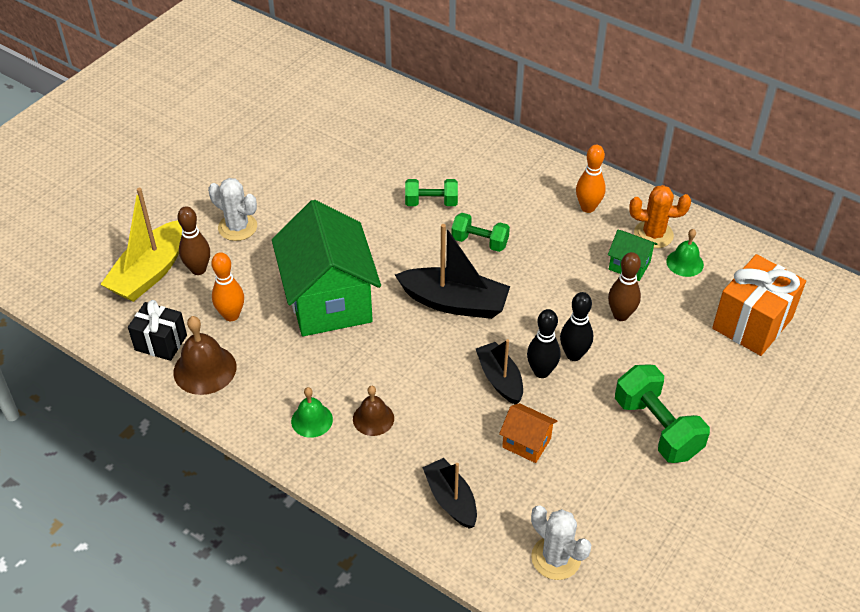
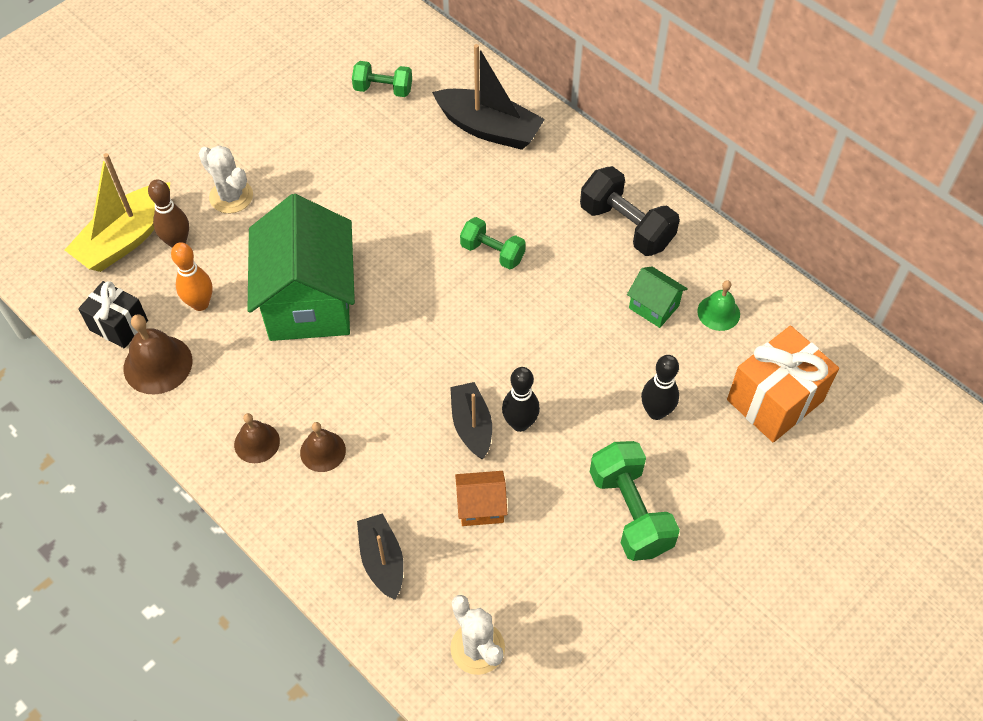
camera: 10 degrees right, 10 degrees up
green bell [291,387,333,438] -> brown bell [234,413,280,463]
black boat [395,224,510,319] -> black boat moved to [432,44,545,150]
green dumbbell [405,179,458,206] -> green dumbbell moved to [352,61,412,97]
orange house [499,403,557,463] -> orange house turned 45 degrees counterclockwise [455,471,507,526]
black bowling pin [560,292,593,361] -> black bowling pin moved to [641,355,679,420]
orange bowling pin [576,145,606,213] -> black dumbbell [580,166,680,256]
brown bowling pin [608,252,641,321] -> none
orange cactus [629,185,691,248] -> none

